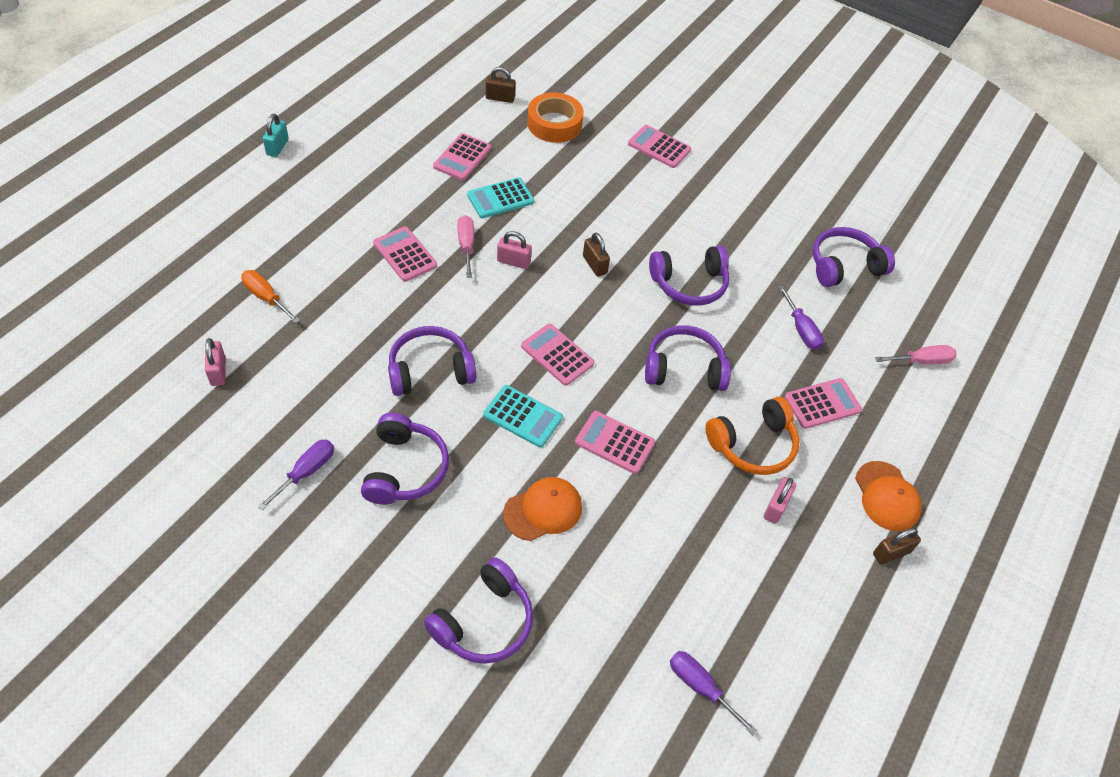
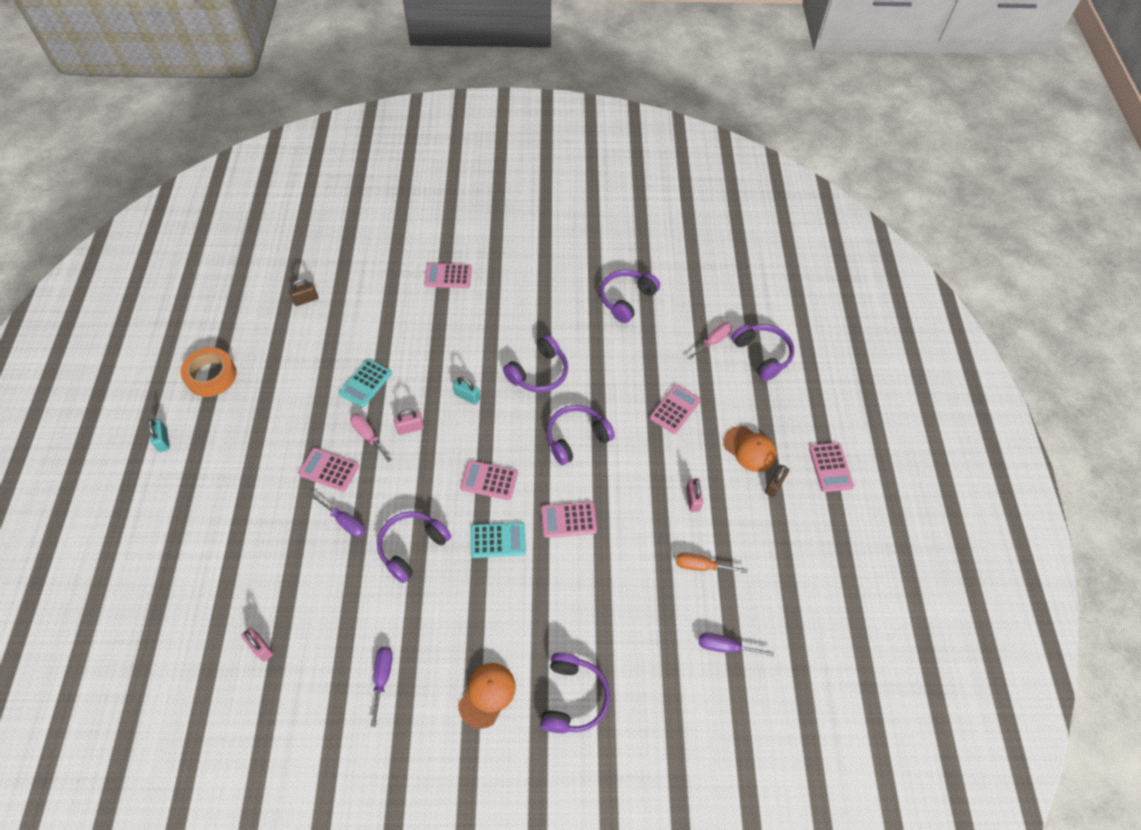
camera: 30 degrees left, 5 degrees up
orange screwdriver [241,270,300,323] -> orange screwdriver moved to [676,553,747,573]
purple headphones [361,413,449,505] -> purple headphones moved to [731,324,794,381]
pink calculator [433,133,491,181] -> pink calculator moved to [809,443,854,492]
orange cap [503,477,582,541] -> orange cap moved to [458,663,516,729]
orange tape [527,92,584,143] -> orange tape moved to [180,347,236,397]
brown padlock [583,233,610,277] -> turquoise padlock [453,377,480,405]
orange headphones [705,397,800,475] -> none
purple screwdriver [778,286,824,350] -> purple screwdriver moved to [311,494,365,537]

